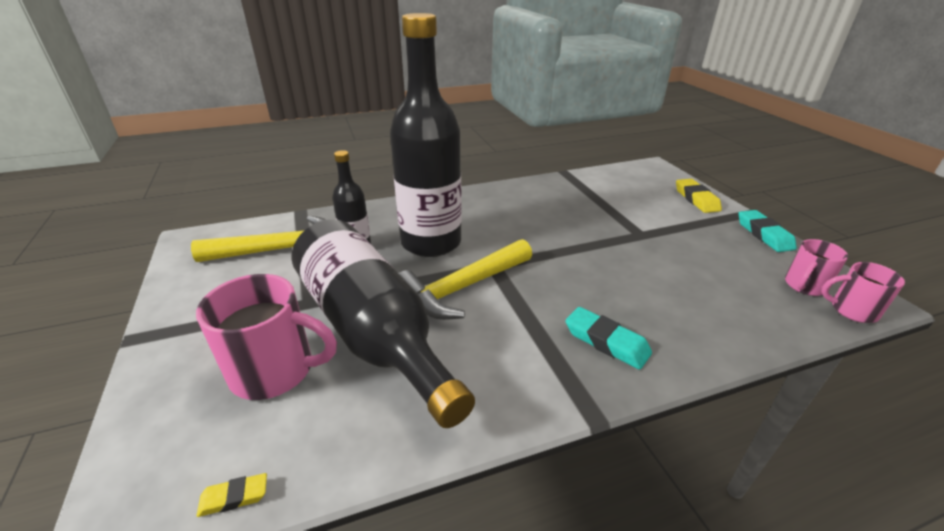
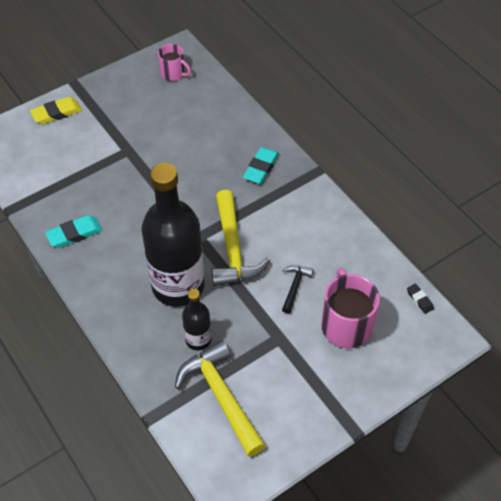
camera: 105 degrees left, 20 degrees up
yellow eraser [196,473,267,517] -> black eraser [407,284,434,314]
black bottle [292,219,475,428] -> black hammer [282,265,314,314]
yellow hammer [398,239,532,320] -> yellow hammer turned 45 degrees clockwise [211,190,270,287]
turquoise eraser [739,210,797,252] -> turquoise eraser moved to [45,215,103,248]
pink mug [821,262,905,323] -> none

